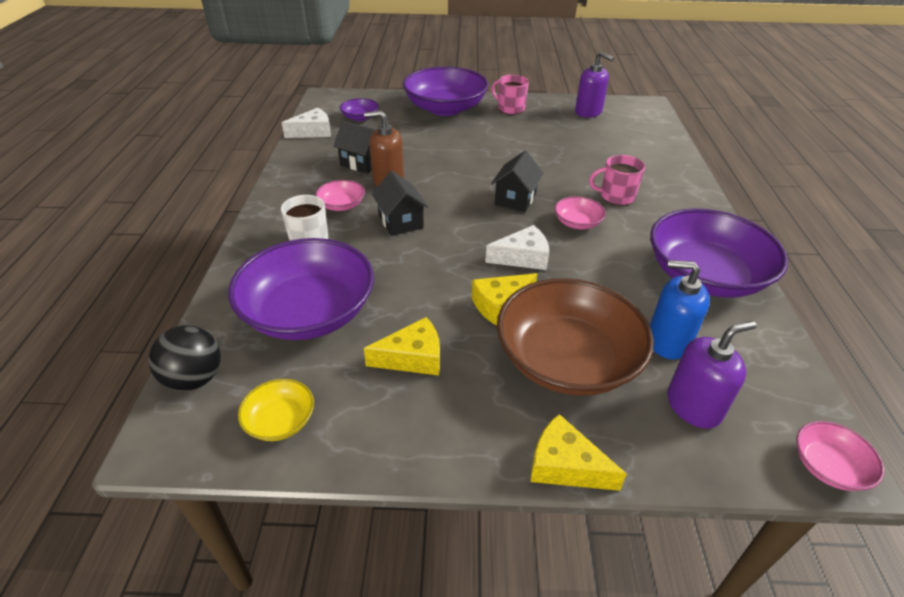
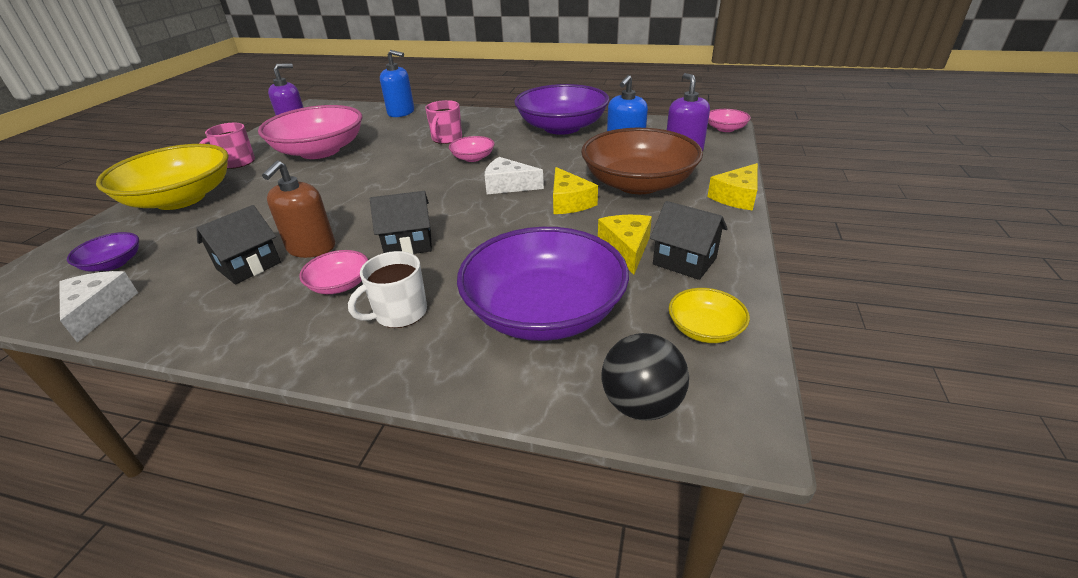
camera: 75 degrees left, 5 degrees down
purple bowl [403,67,489,116] -> yellow bowl [96,144,229,210]
white cheese [485,225,549,270] -> white cheese turned 75 degrees counterclockwise [485,157,544,194]
black house [491,151,544,212] -> black house moved to [650,201,728,280]
none -> pink bowl [258,105,362,159]
none -> blue soap dispenser [380,50,414,117]

